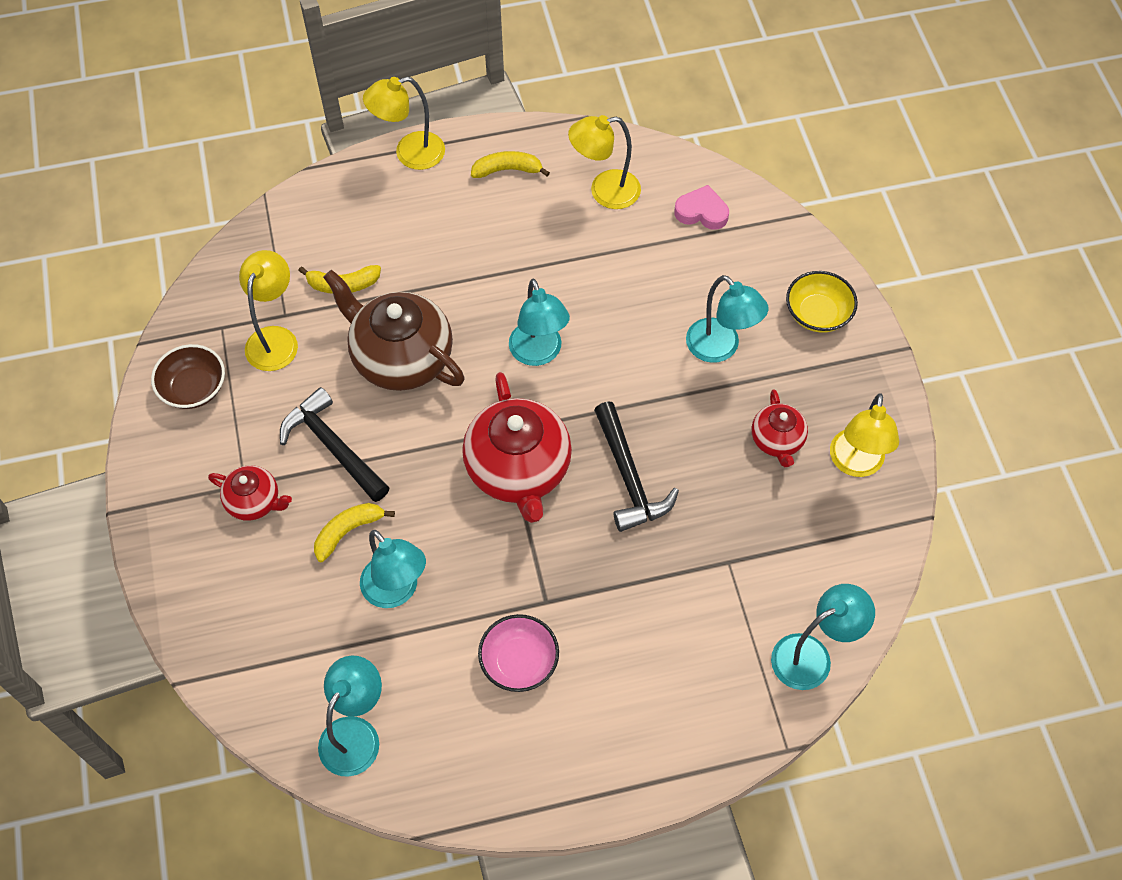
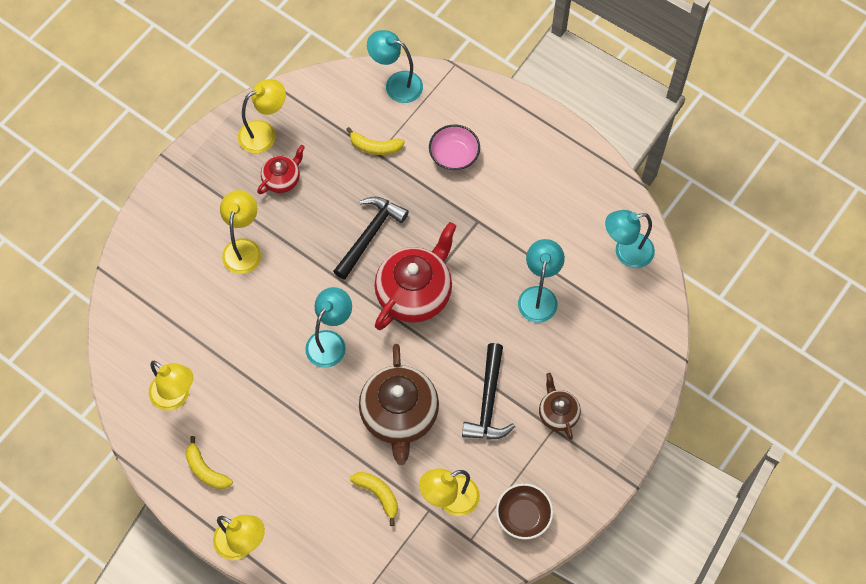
camera: 130 degrees left, 5 degrees up
red teapot [208,465,292,521] -> brown teapot [539,373,581,440]
yellow banana [314,503,395,562] -> yellow banana moved to [346,127,405,155]
pink bowl [478,614,559,692] -> pink bowl moved to [429,125,480,171]
pink heart [674,185,729,230] -> none
turquoise lamp [686,275,768,363] -> yellow lamp [220,190,261,274]
yellow bowl [786,271,858,333] -> none

